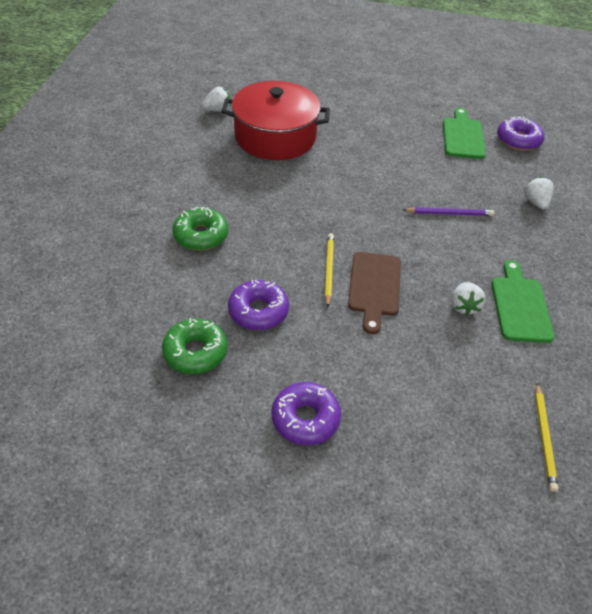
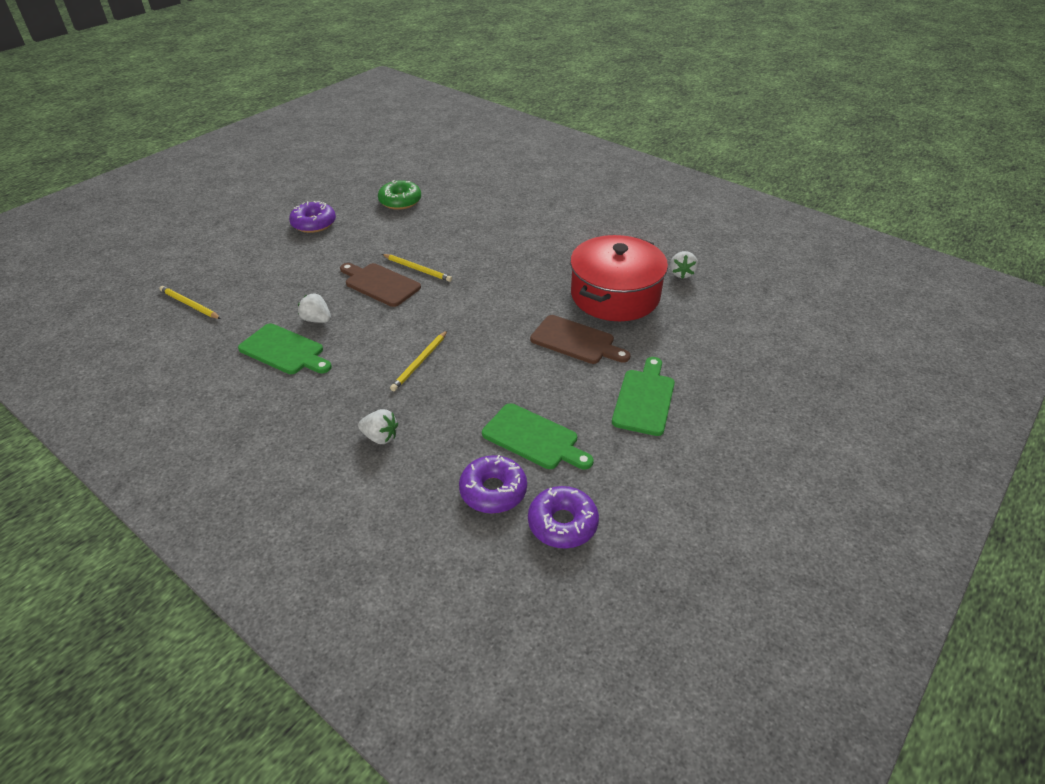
camera: 120 degrees right, 5 degrees down
green donut [173,207,228,251] -> none
purple donut [228,280,289,331] -> purple donut moved to [528,486,599,549]
purple pencil [403,207,494,216] -> yellow pencil [390,330,448,391]
none -> brown cutting board [530,315,631,364]
none -> green cutting board [612,357,675,436]

